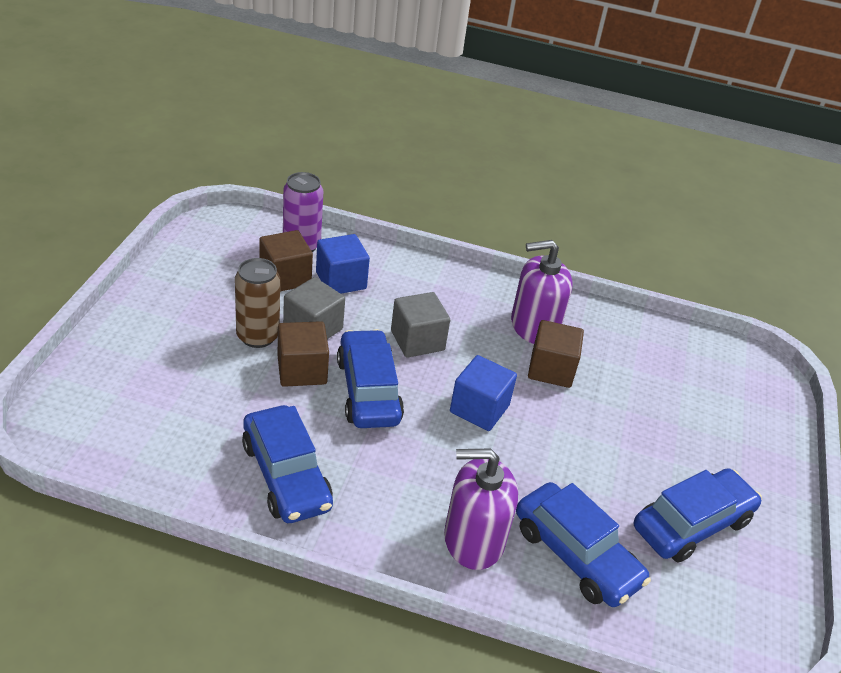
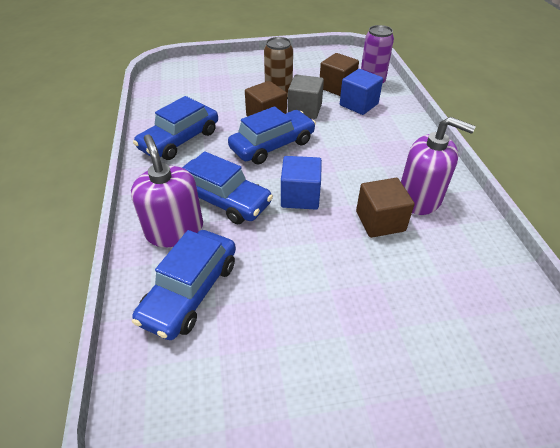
camera: 70 degrees right, 5 degrees up
grey cube [391,292,450,358] -> none
purple soap dispenser [511,240,573,344] -> purple soap dispenser turned 150 degrees clockwise [401,117,476,215]
blue car [634,468,762,562] -> blue car moved to [182,151,273,224]

